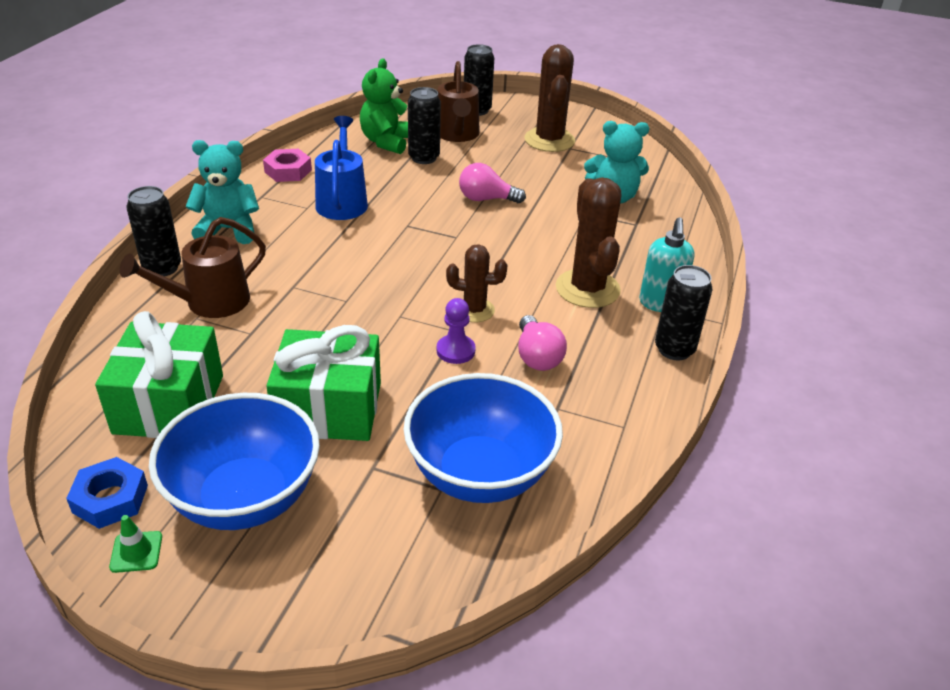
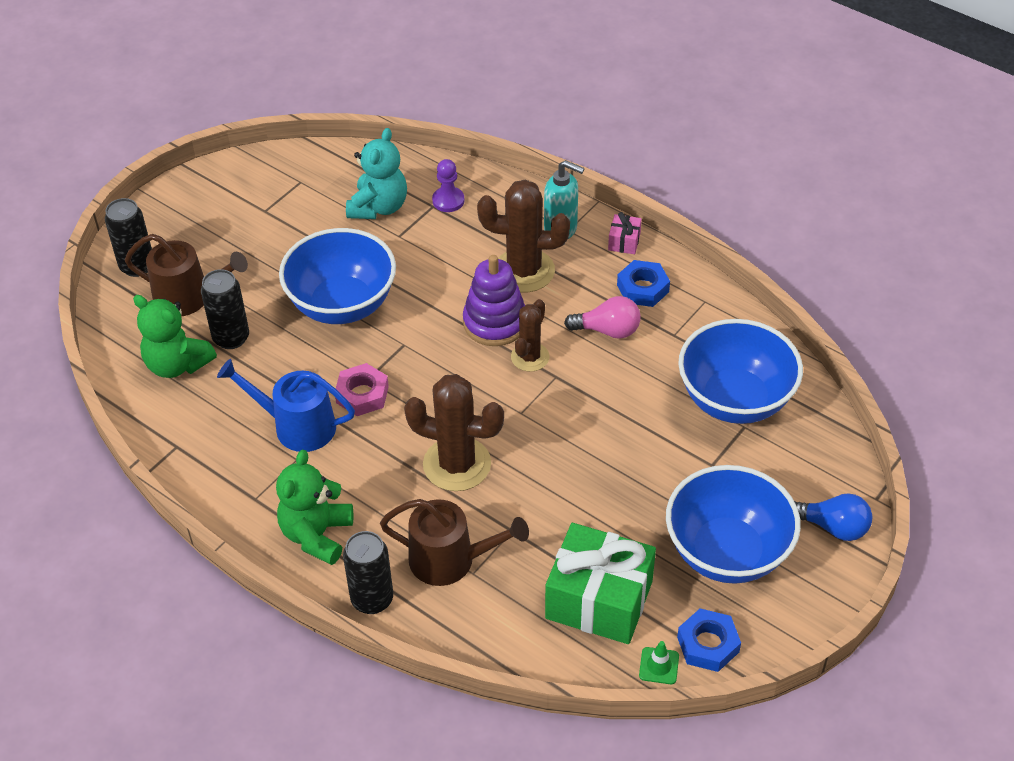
camera: 70 degrees left, 10 degrees up
green traffic cone [109,515,162,573] -> green traffic cone moved to [639,641,679,684]
brown watering can [120,217,266,318] -> brown watering can turned 60 degrees counterclockwise [380,499,529,586]
turquoise teddy bear [185,140,259,244] -> green teddy bear [276,450,353,565]
pink nut [263,149,312,182] -> pink nut moved to [335,363,389,416]
green gift [266,325,381,441] -> none
purple pawn [437,298,476,364] -> purple pawn moved to [432,159,465,212]
pink light bulb [459,163,526,203] -> blue bowl [279,228,396,324]
brown cactus [524,44,575,152] -> brown cactus moved to [404,374,504,491]
black can [655,265,713,360] -> pink gift [608,212,642,254]
none -> purple stacking toy [463,255,525,346]
none -> blue nut [617,260,670,307]
none -> blue light bulb [794,493,872,541]

